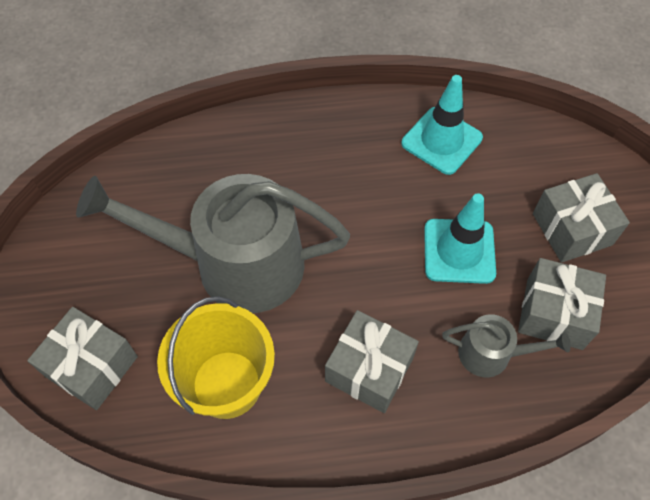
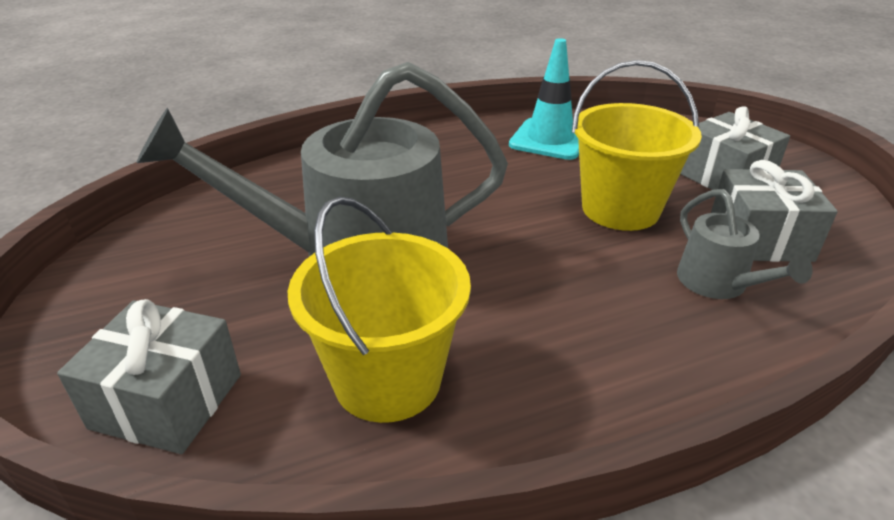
camera: 15 degrees left, 25 degrees down
grey gift [325,310,419,413] -> none
turquoise traffic cone [424,193,496,284] -> yellow bucket [572,60,702,231]
grey watering can [442,314,571,378] -> grey watering can turned 75 degrees clockwise [677,189,813,299]

